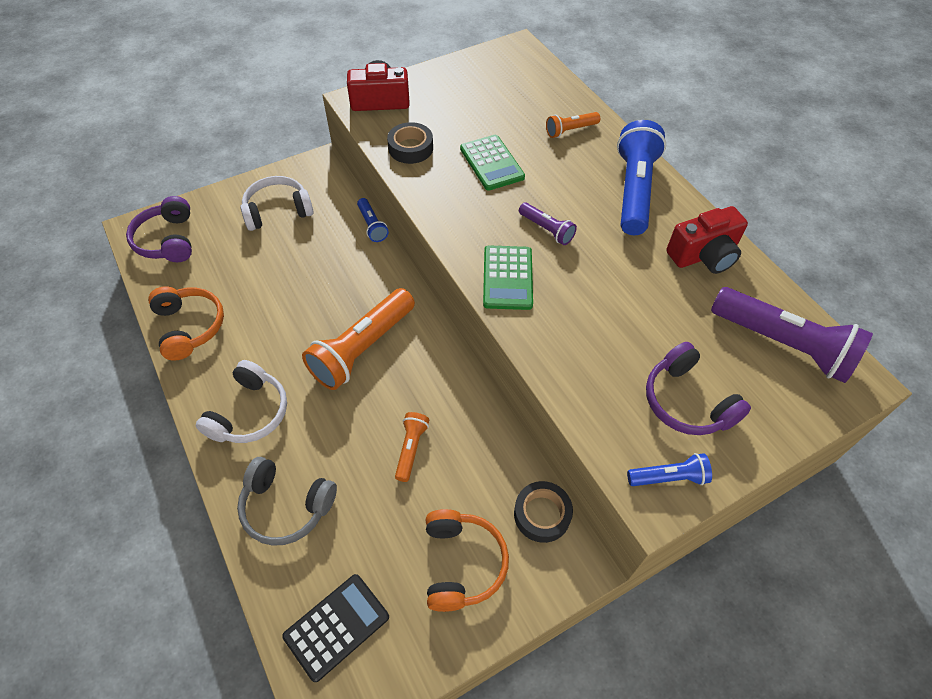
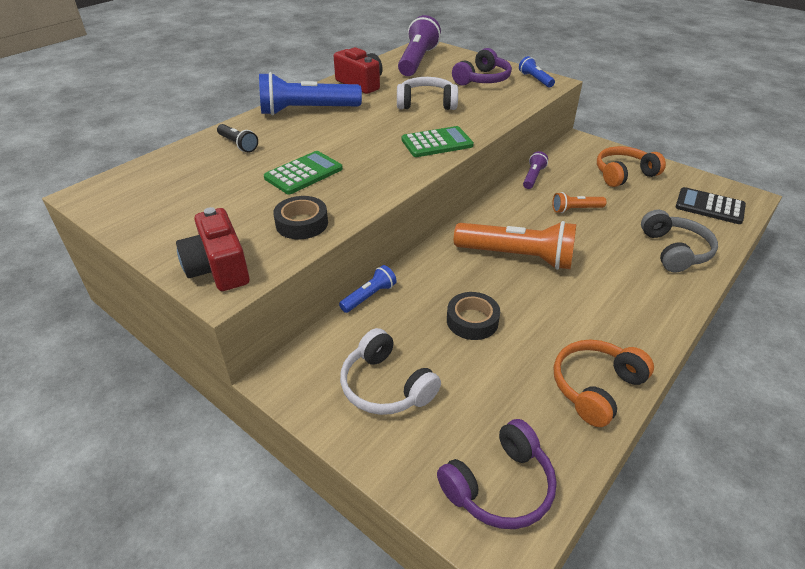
camera: 110 degrees left, 15 degrees down
white headphones [196,360,287,443] -> white headphones moved to [397,77,458,110]
black tape [514,481,573,543] -> black tape moved to [447,292,500,340]
purple flashlight [519,203,577,245] -> purple flashlight moved to [523,151,548,189]
orange flashlight [546,112,600,138] -> black flashlight [217,124,258,152]

